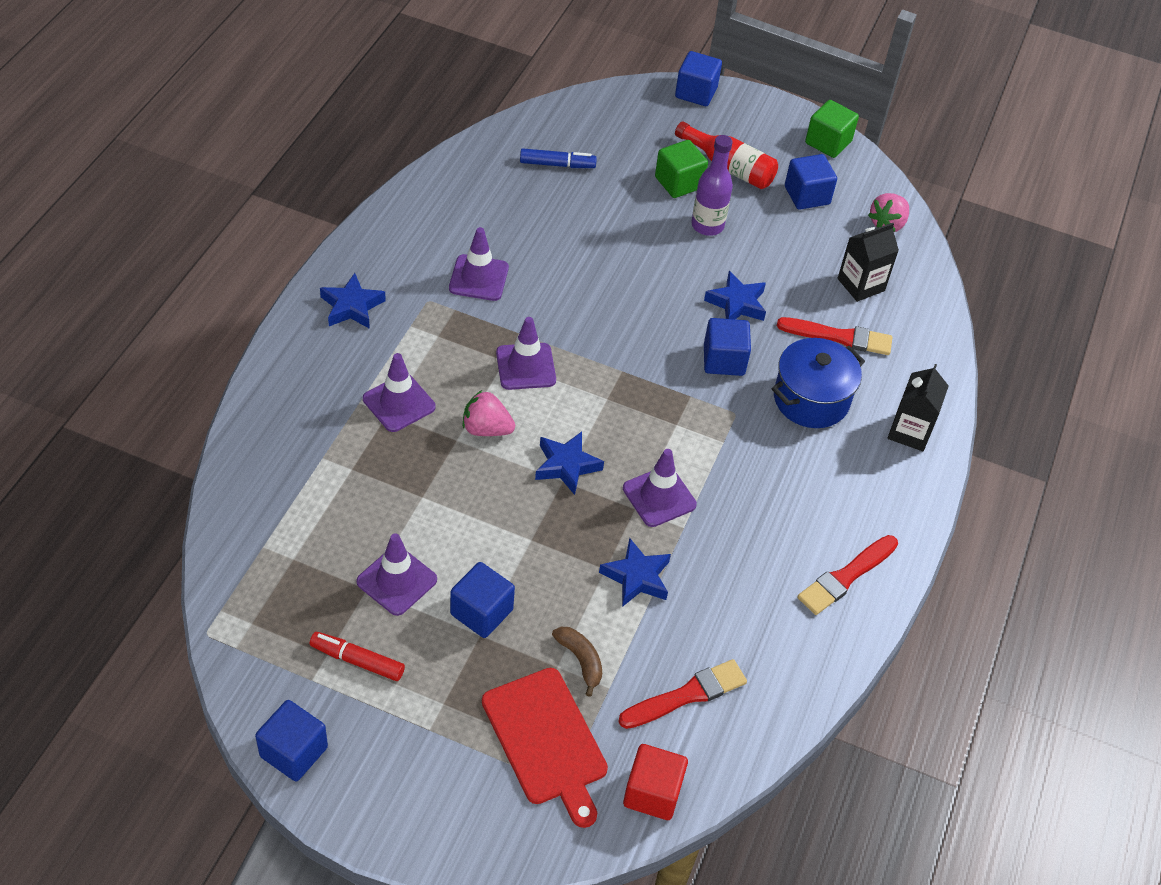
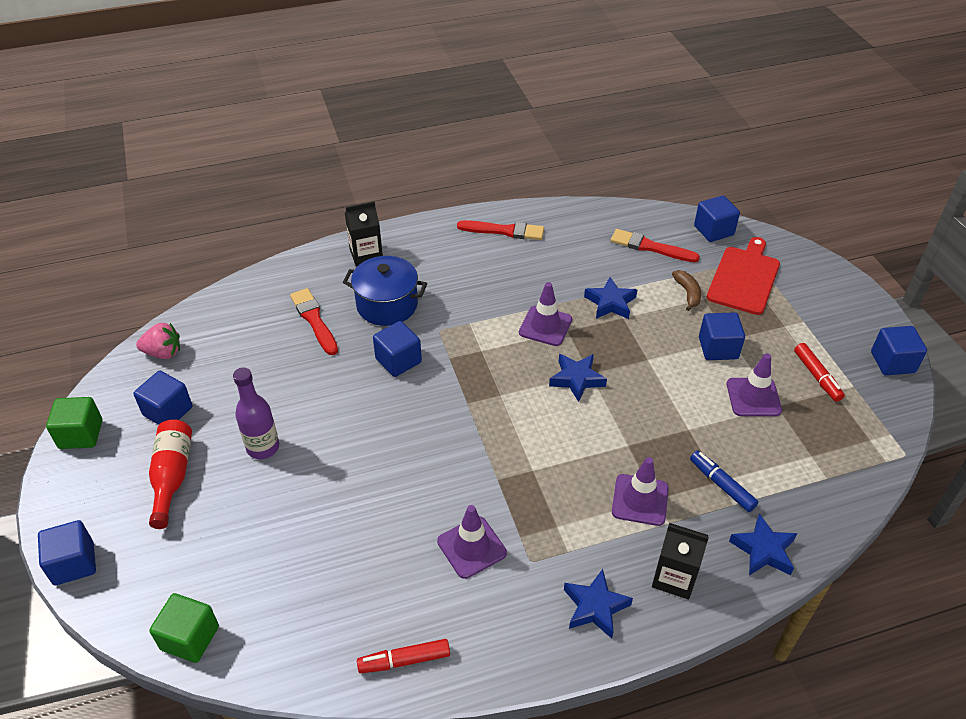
camera: 125 degrees left, 5 degrees down
pink strawberry [462,390,515,436] -> none
purple traffic cone [496,317,556,390] -> none
blue marker [520,148,597,168] -> blue marker moved to [690,451,758,512]
brown banana [552,627,602,697] -> brown banana turned 150 degrees clockwise [672,270,701,311]
red cube [623,744,688,820] -> blue cube [694,196,740,242]
green cube [655,140,708,198] -> green cube moved to [149,593,219,663]
blue star [704,271,766,321] -> blue star moved to [729,513,797,576]
black carton [838,223,899,302] -> black carton moved to [652,523,709,600]
none -> red marker [357,639,450,673]

